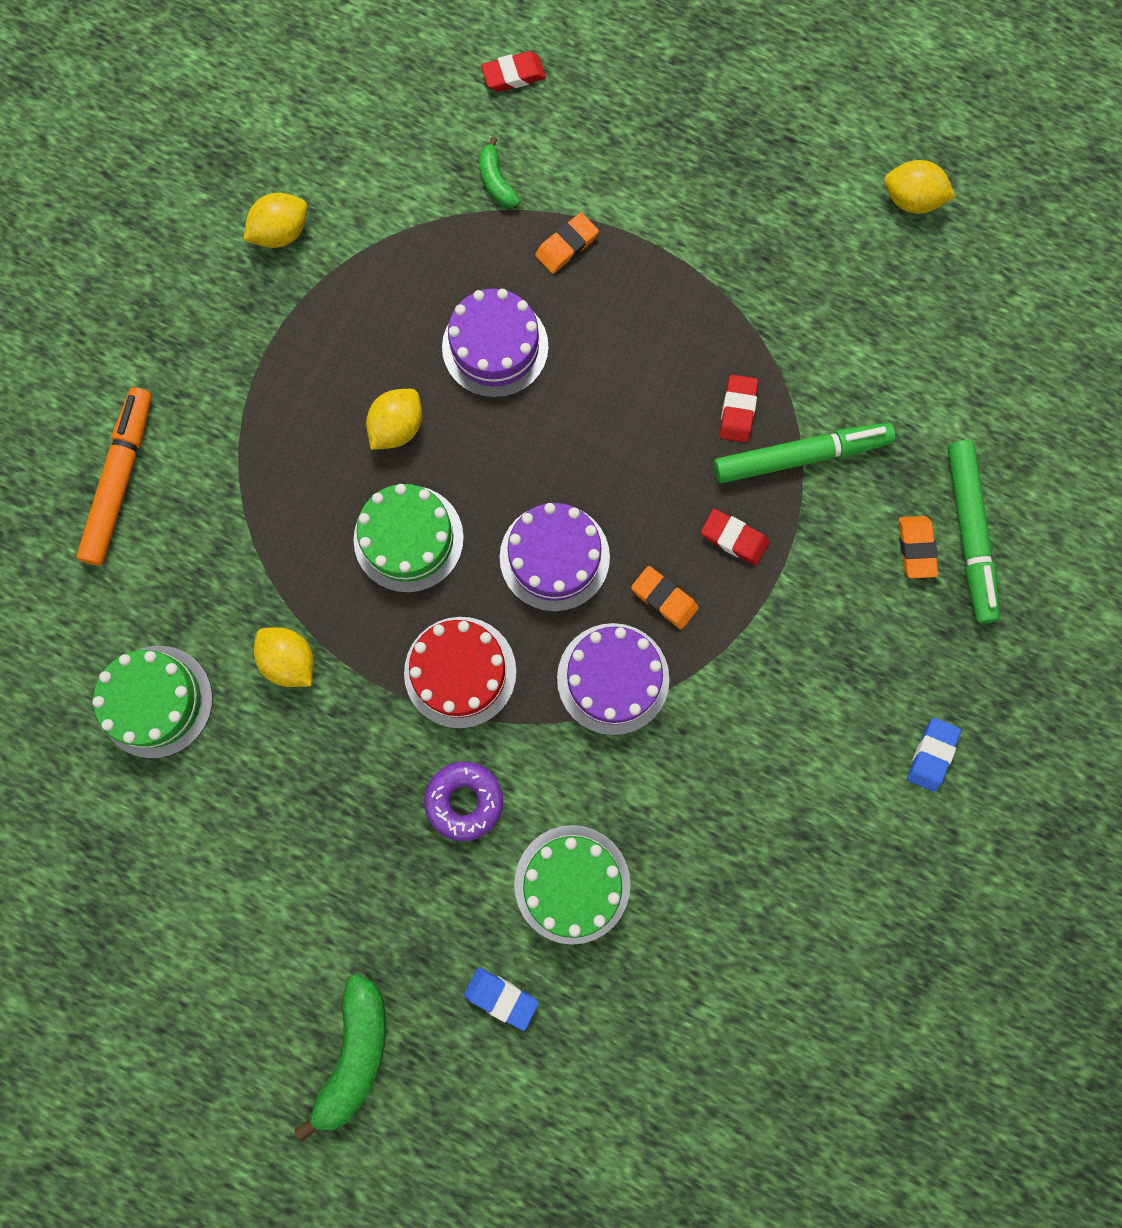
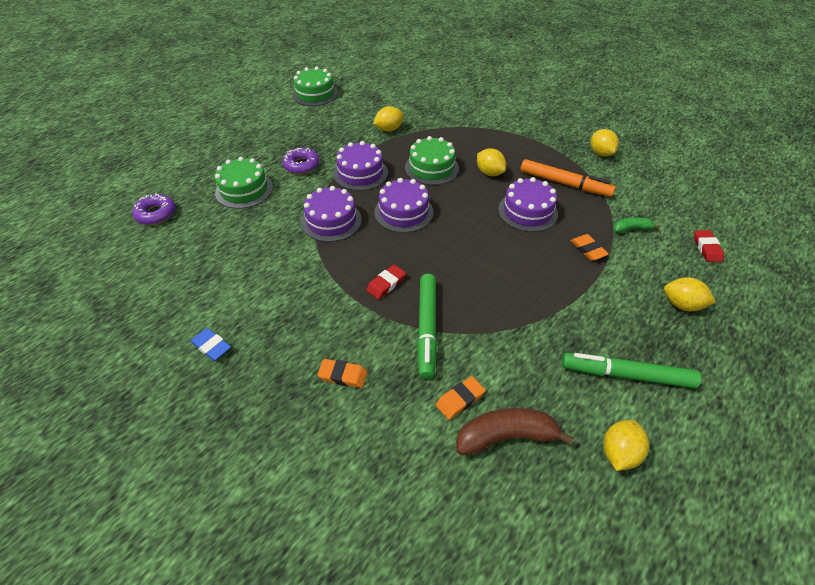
camera: 105 degrees right, 30 degrees down
orange marker [76,387,152,566] -> orange marker moved to [520,159,616,197]
green cake [92,646,213,758] -> green cake moved to [292,66,338,106]
green banana [295,974,386,1141] -> none
red cake [404,617,517,728] -> purple cake [333,141,388,191]
blue eraser [464,968,539,1031] -> none
orange eraser [631,566,699,629] -> orange eraser moved to [436,376,486,420]
red eraser [720,375,758,443] -> none
green marker [948,440,1000,624] -> green marker moved to [562,353,701,388]
none -> purple donut [132,193,176,225]
none -> brown banana [457,408,574,455]
none -> yellow lemon [664,277,716,311]

